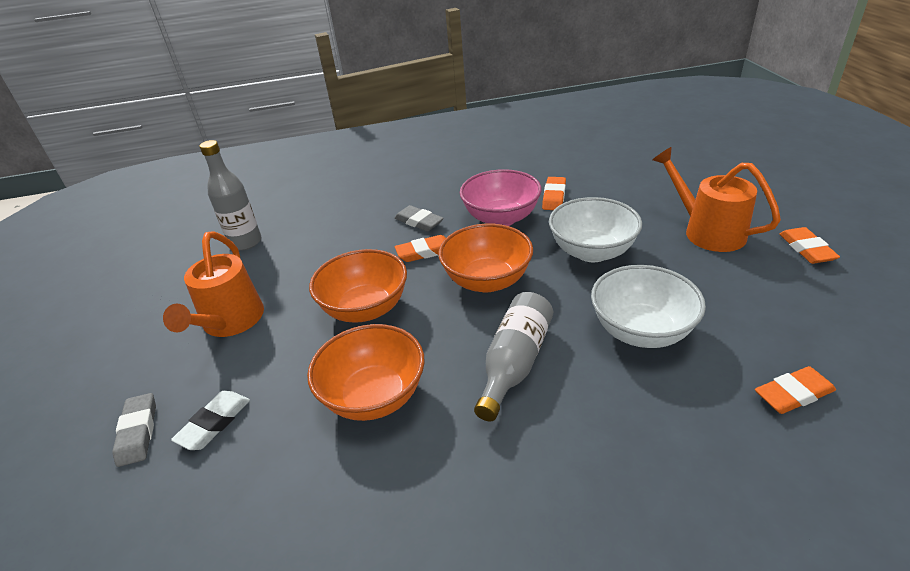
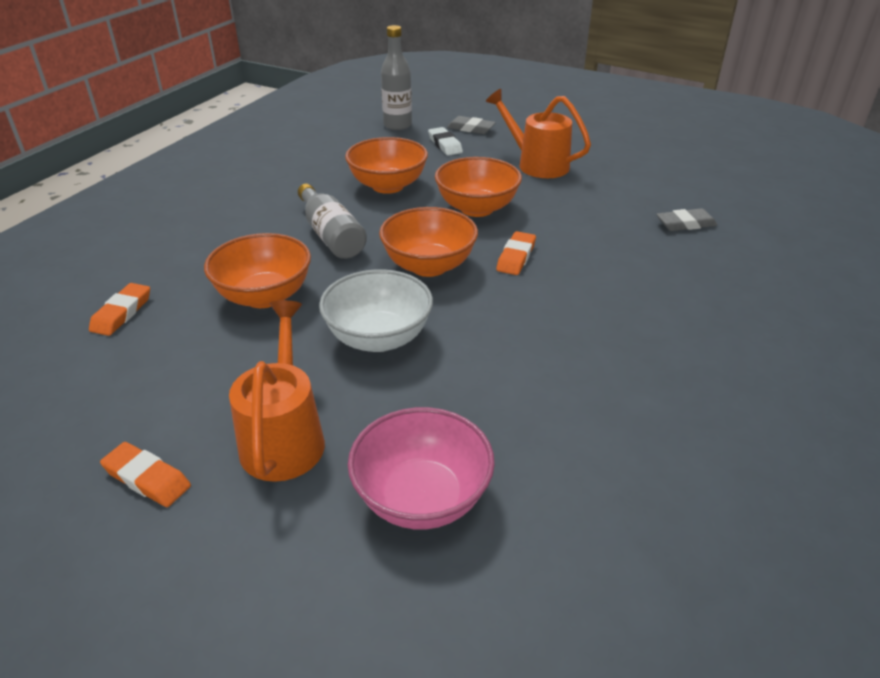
camera: 125 degrees right, 0 degrees up
grey bottle [200,140,261,251] -> grey bottle moved to [381,25,412,130]
grey eraser [395,205,444,231] -> grey eraser moved to [656,208,717,231]
pink bowl [460,169,542,226] -> pink bowl moved to [348,407,495,529]
orange eraser [542,177,566,210] -> none
white bowl [591,265,706,348] -> orange bowl [204,233,311,308]
orange watering can [652,147,781,252] -> orange watering can turned 90 degrees counterclockwise [229,300,325,482]

